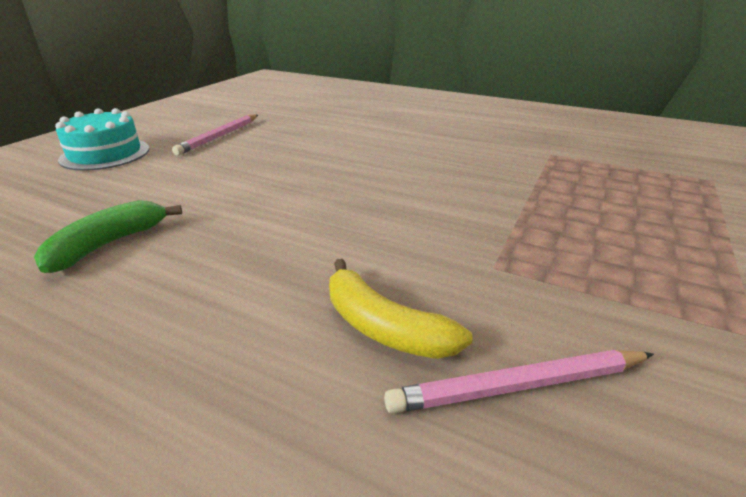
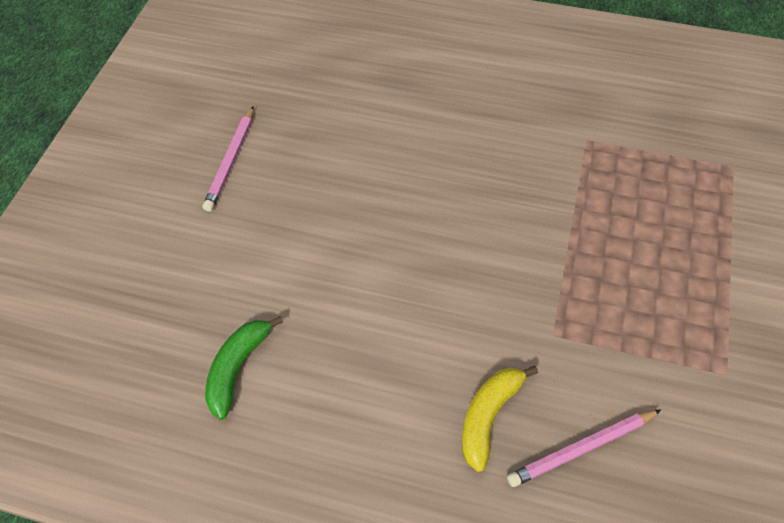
camera: 10 degrees left, 25 degrees up
turquoise cake [55,108,149,171] -> none
yellow banana [329,259,473,359] -> yellow banana turned 90 degrees clockwise [462,366,538,472]

